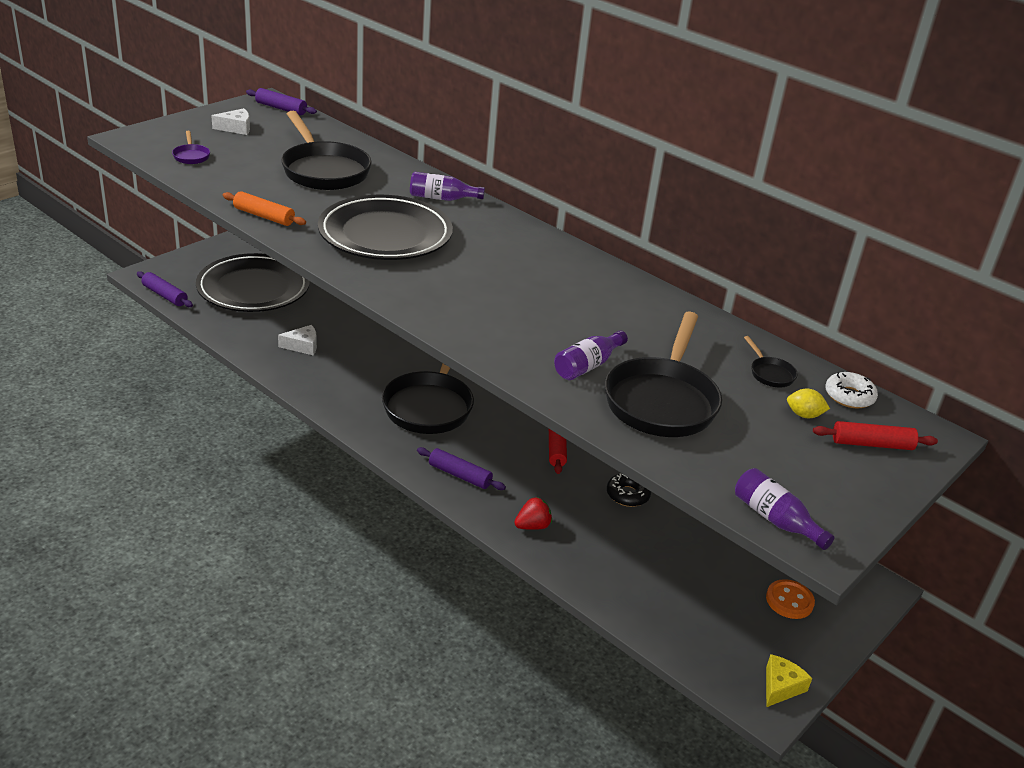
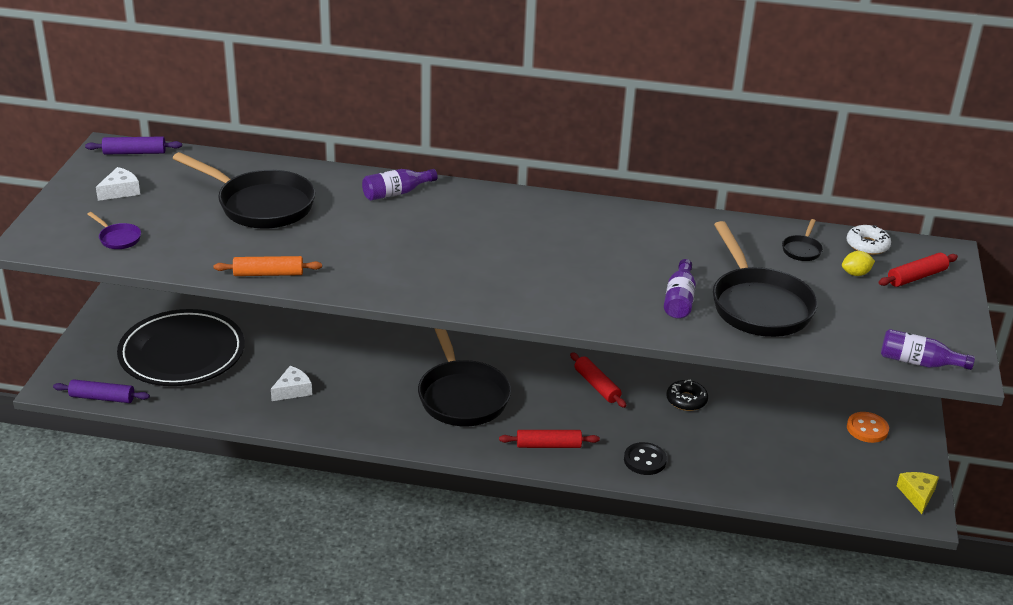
camera: 30 degrees left, 0 degrees up
black plate [318,195,453,260] -> none
purple rolling pin [417,447,506,490] -> red rolling pin [499,430,600,448]
red strawberry [514,497,552,530] -> black button [624,442,667,475]
black pan [744,336,798,387] -> black pan turned 75 degrees clockwise [782,219,823,261]

